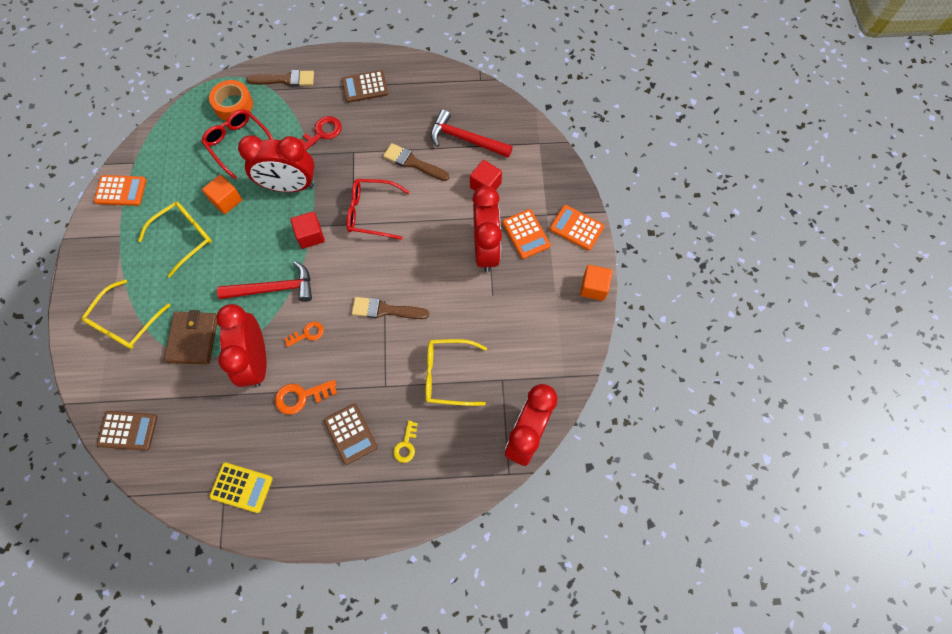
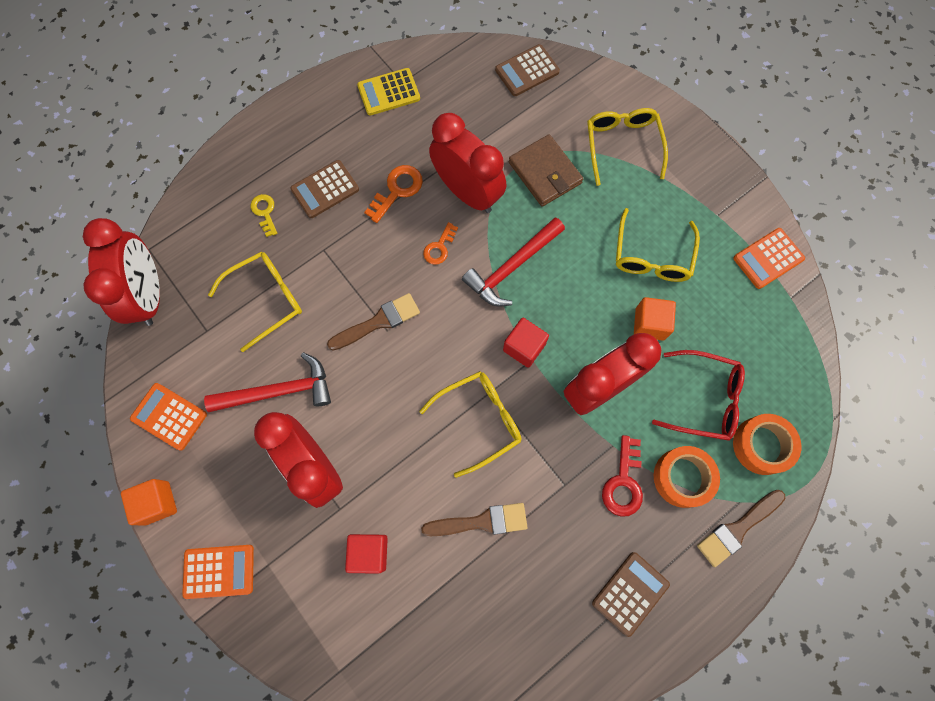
camera: 145 degrees right, 5 degrees up
brown calculator [324,403,377,465] -> brown calculator turned 60 degrees counterclockwise [290,160,359,218]
red glasses [347,179,410,240] -> yellow glasses [419,371,521,478]
red hammer [431,110,513,158] -> red hammer moved to [204,352,331,412]
orange calculator [502,209,551,259] -> orange calculator moved to [130,383,207,451]
none -> orange tape [654,446,720,508]

